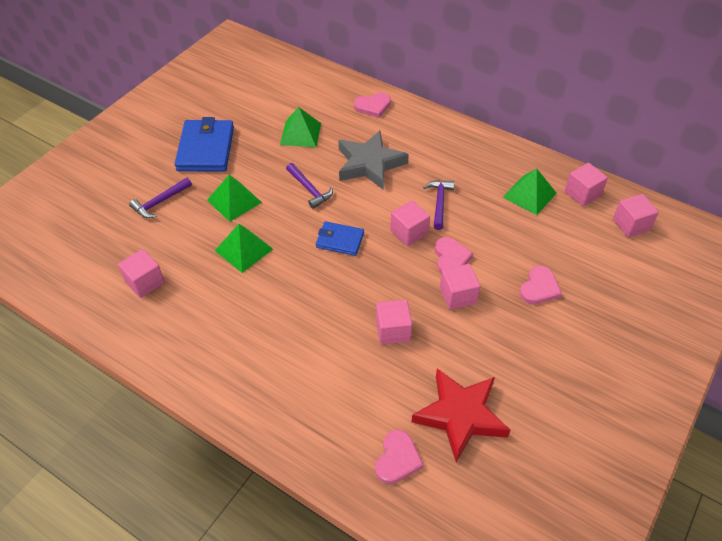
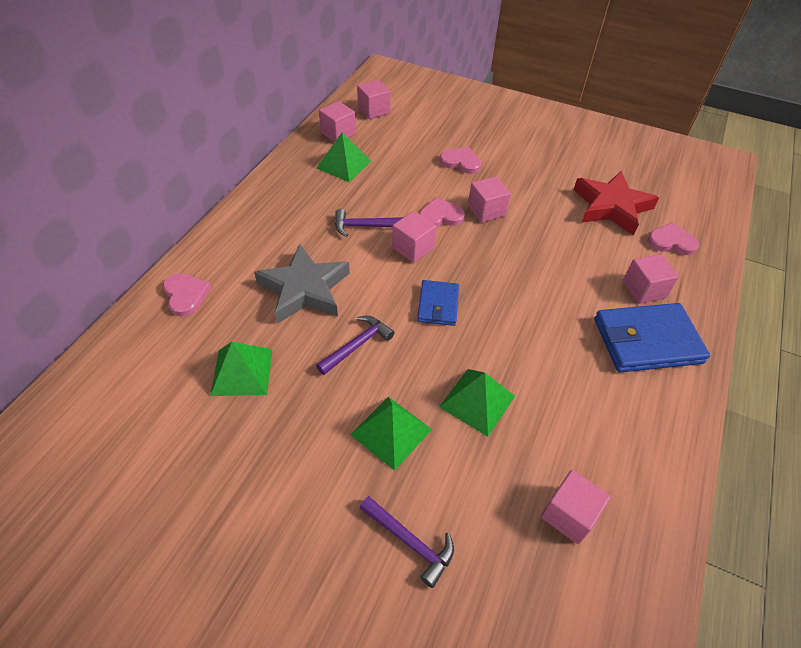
camera: 100 degrees left, 0 degrees up
blue wallet [175,117,234,171] -> blue wallet moved to [594,303,710,373]
pink cube [376,299,412,345] -> pink cube moved to [623,254,679,304]

